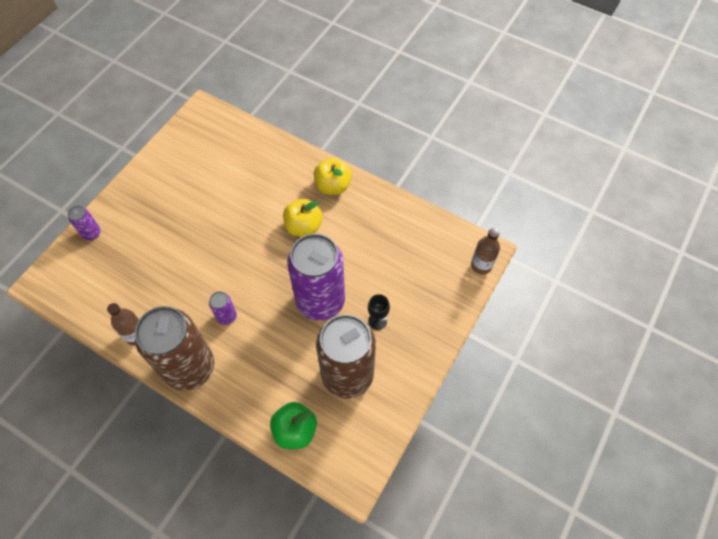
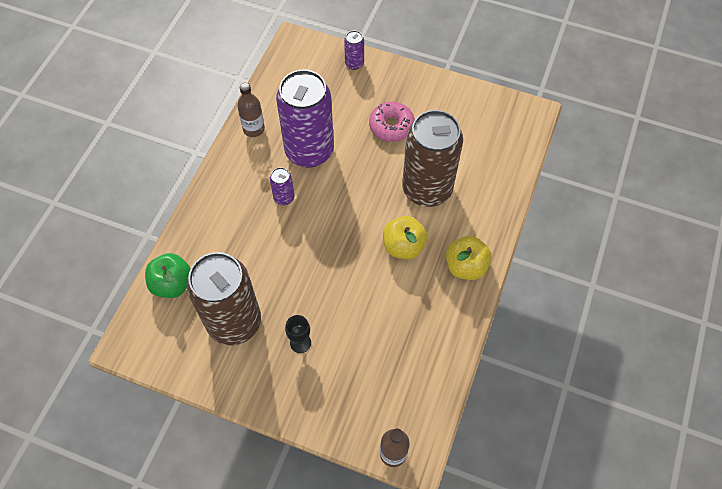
camera: 80 degrees right, 0 degrees up
brown can [135,306,214,391] -> brown can moved to [402,110,463,207]
purple can [287,233,345,321] -> purple can moved to [276,70,334,168]
none -> pink donut [369,102,415,142]

